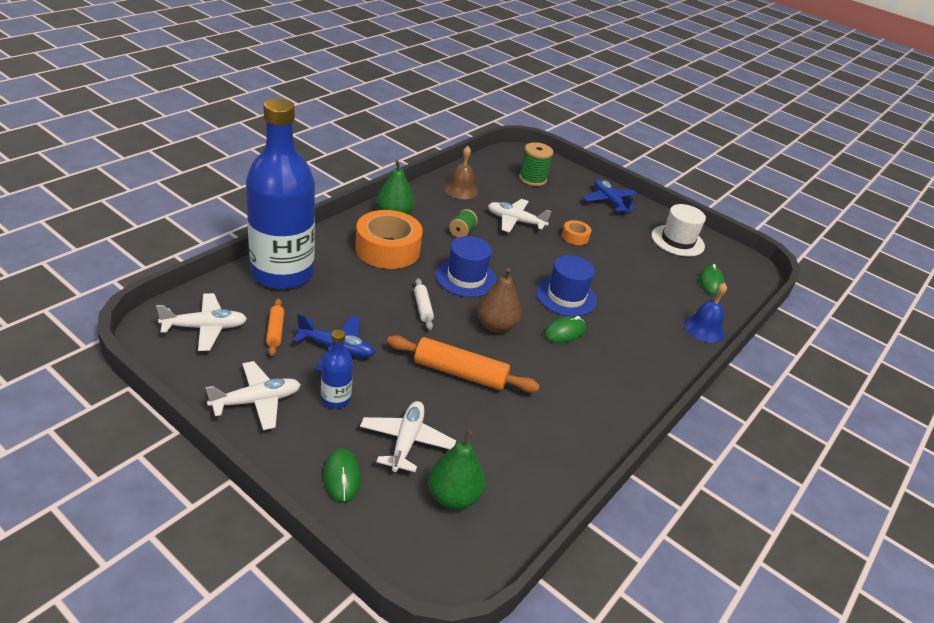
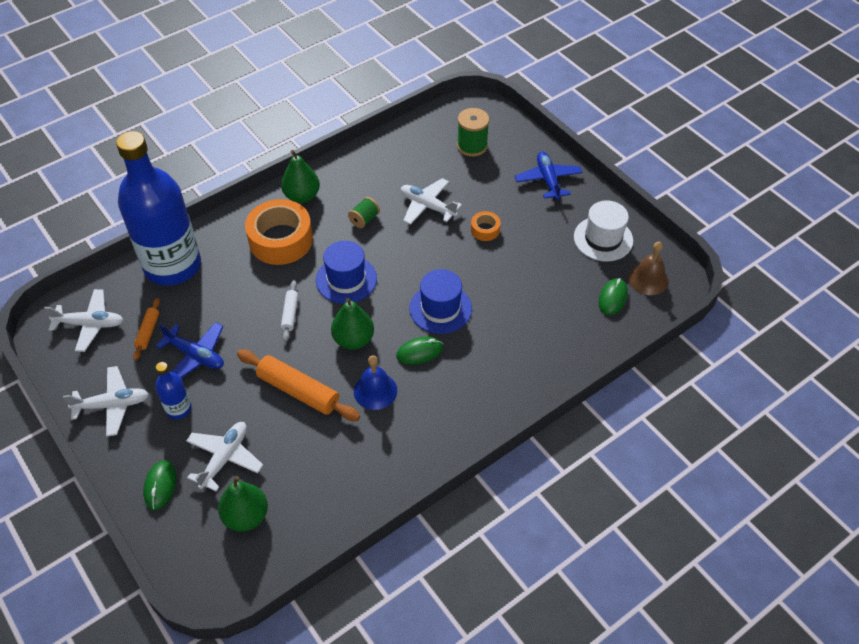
camera: 20 degrees right, 15 degrees up
brown bell [444,146,478,199] -> brown bell moved to [628,242,669,295]
brown pear [477,268,521,333] -> green pear [331,298,374,350]
blue bell [684,282,727,343] -> blue bell moved to [354,355,397,410]

